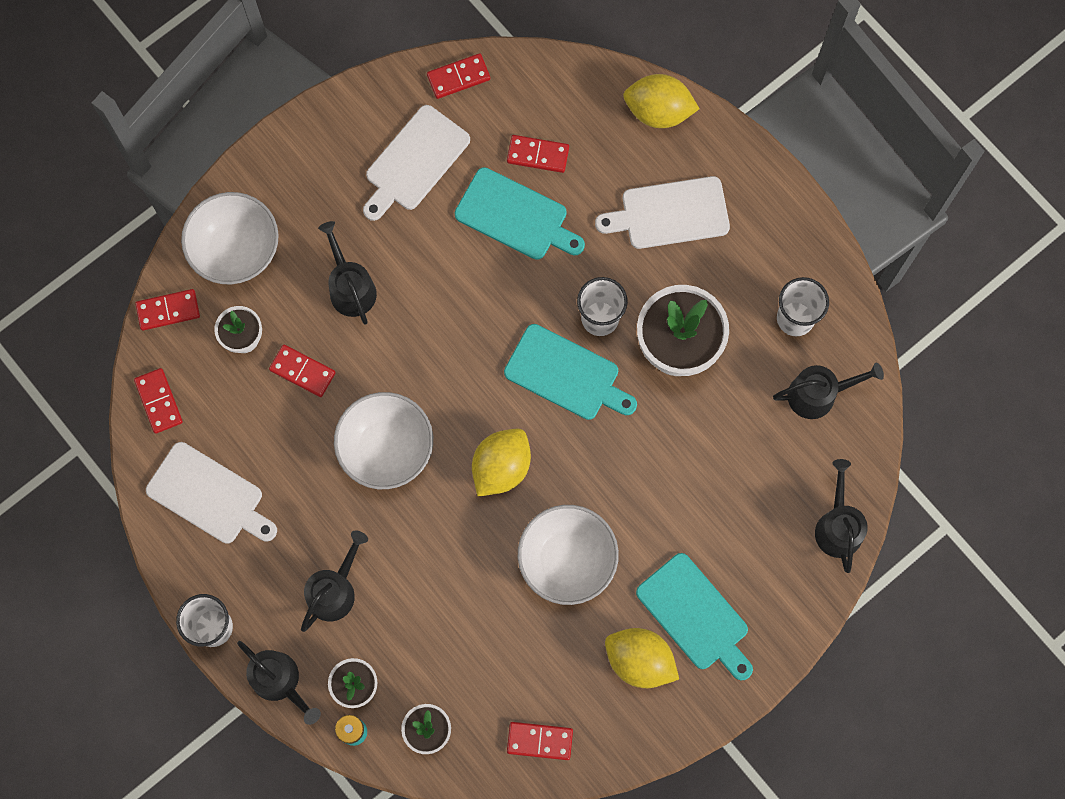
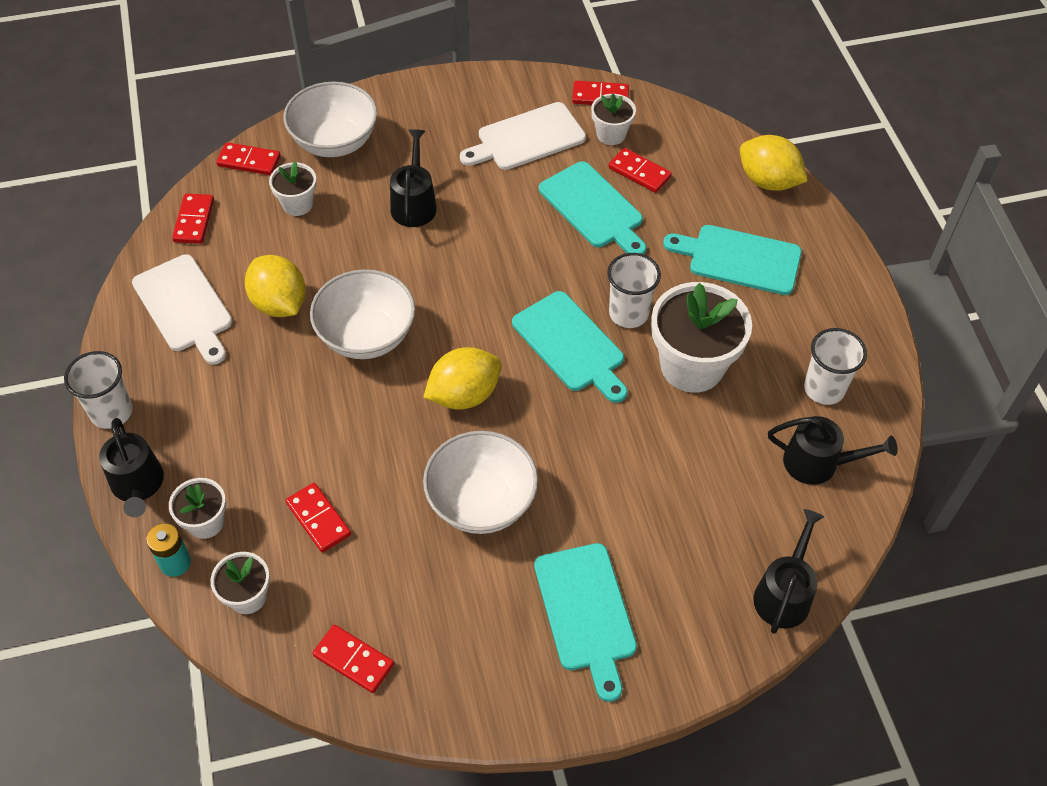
camera: 25 degrees right, 20 degrees down
red domino [269,345,336,397] -> red domino moved to [286,483,351,553]
black watering can [301,531,368,632] -> none
white cutting board [595,176,730,249] -> turquoise cutting board [663,225,802,295]
yellow lemon [605,628,679,688] -> yellow lemon moved to [245,255,306,317]
none -> white flower pot [591,94,636,145]

